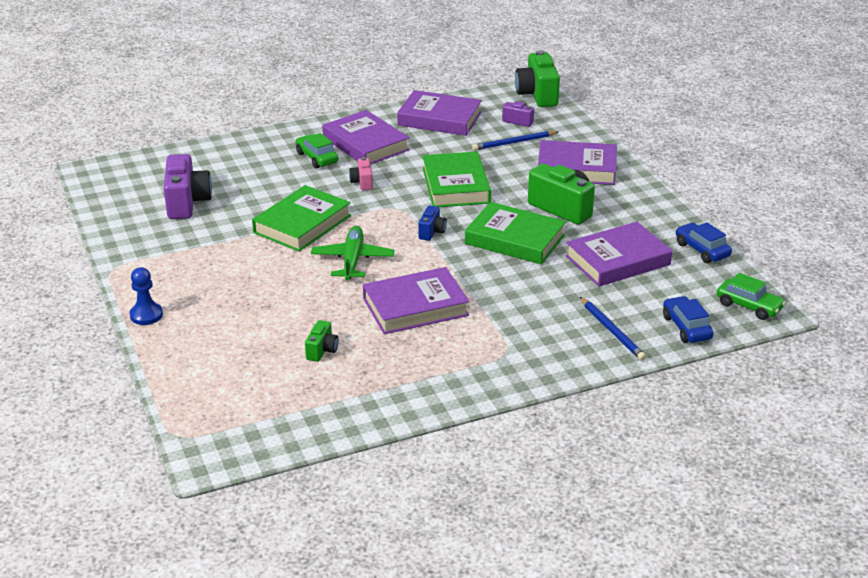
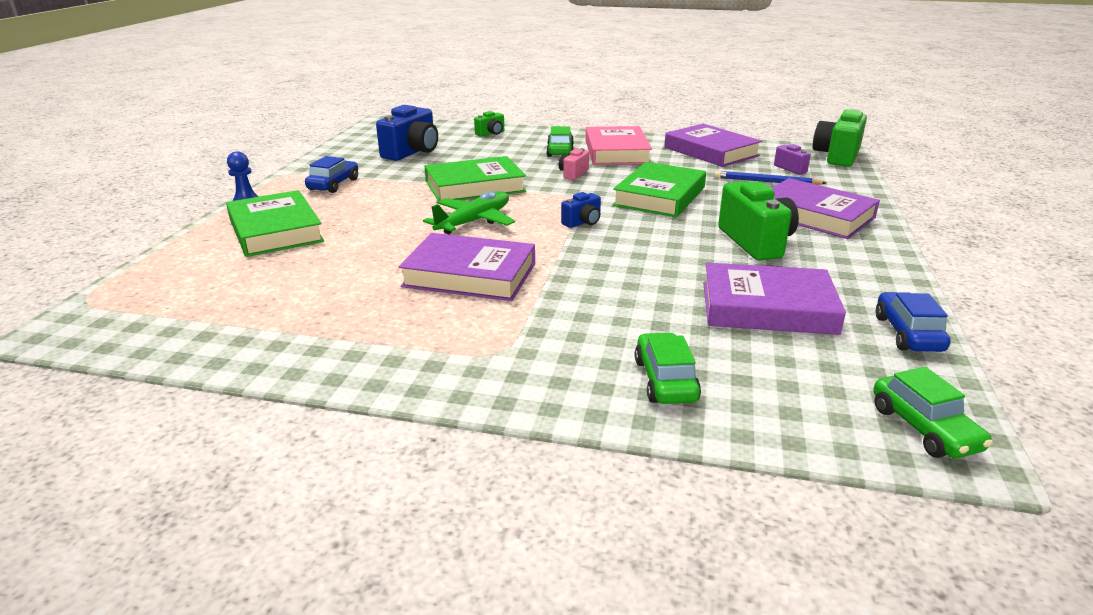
camera: 35 degrees right, 5 degrees down
purple camera [164,154,212,219] -> blue camera [376,105,438,161]
green camera [305,320,339,362] -> green camera moved to [474,111,504,137]
purple book [322,110,409,164] -> pink book [585,126,652,165]
green book [465,202,566,264] -> green book moved to [226,190,324,257]
blue pencil [580,297,646,361] -> green car [635,332,701,404]
blue car [663,296,714,343] -> blue car moved to [305,156,358,193]

